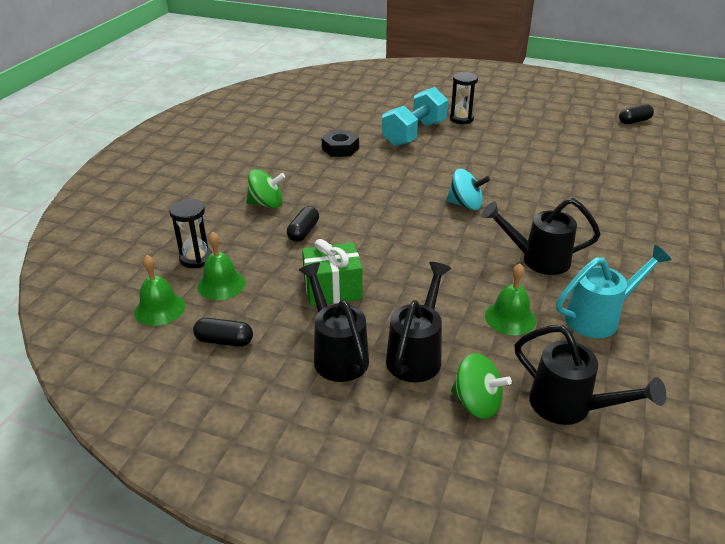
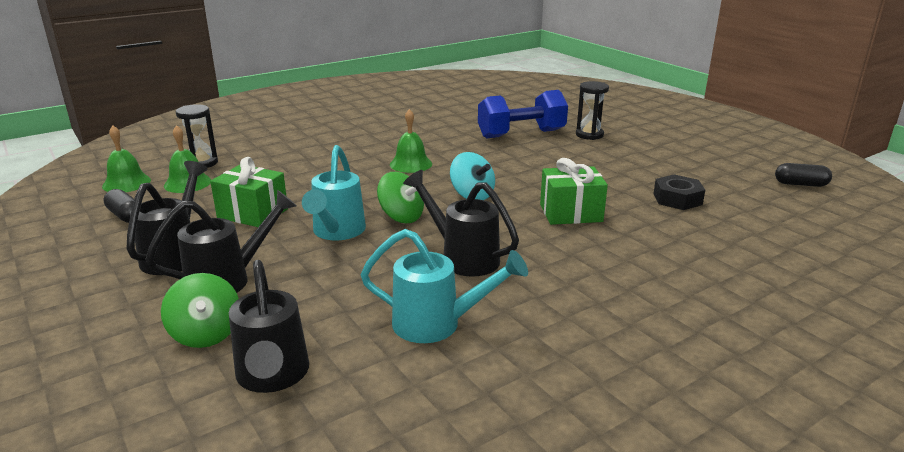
camera: 35 degrees right, 10 degrees down
green spinning top [247,169,285,208] -> green spinning top moved to [377,172,424,223]
black capsule [287,206,319,242] -> none
black nut [322,130,359,157] -> black nut moved to [653,174,705,210]
turquoise dumbbell [382,87,448,147] -> blue dumbbell [478,90,568,138]
green bell [485,263,536,335] -> green bell moved to [390,109,432,173]
none -> turquoise watering can [302,145,366,240]
none -> green gift [540,158,608,225]

